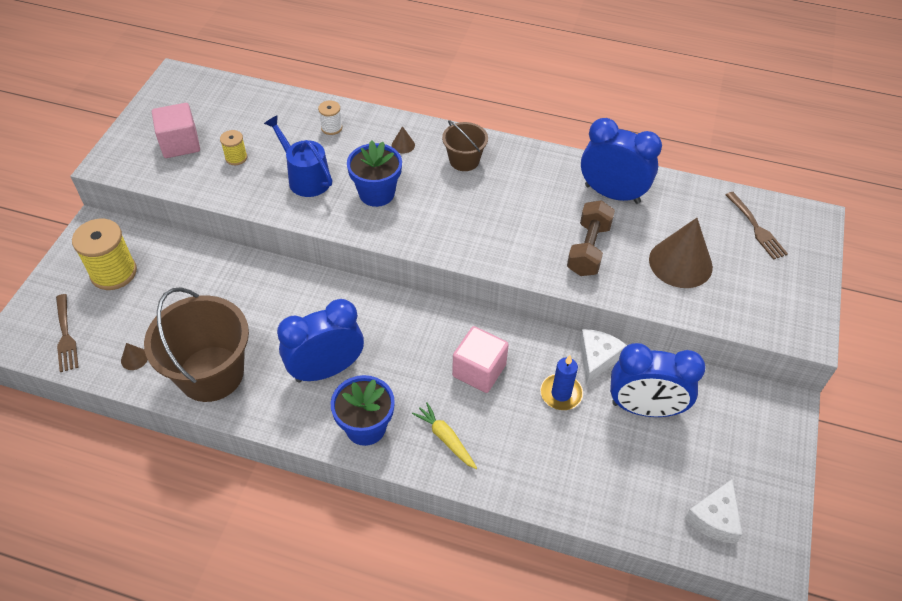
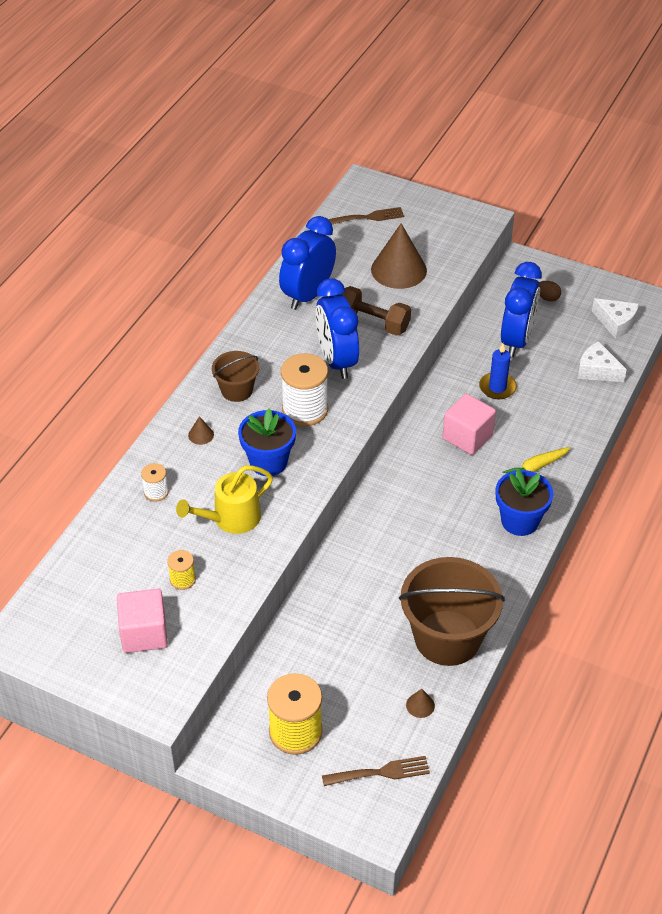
camera: 80 degrees left, 5 degrees down
blue watering can [264,115,332,197] -> yellow watering can [176,465,273,534]
blue clock [277,299,364,383] -> blue clock moved to [316,278,359,379]
white cheese [580,329,627,384] -> white cheese moved to [577,341,627,382]
none -> white spool [281,353,328,426]
none -> brown egg [539,281,561,302]

